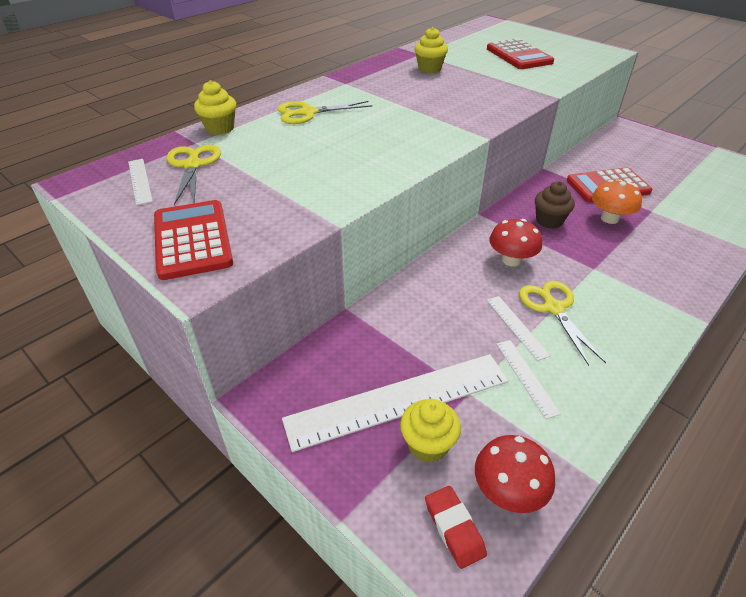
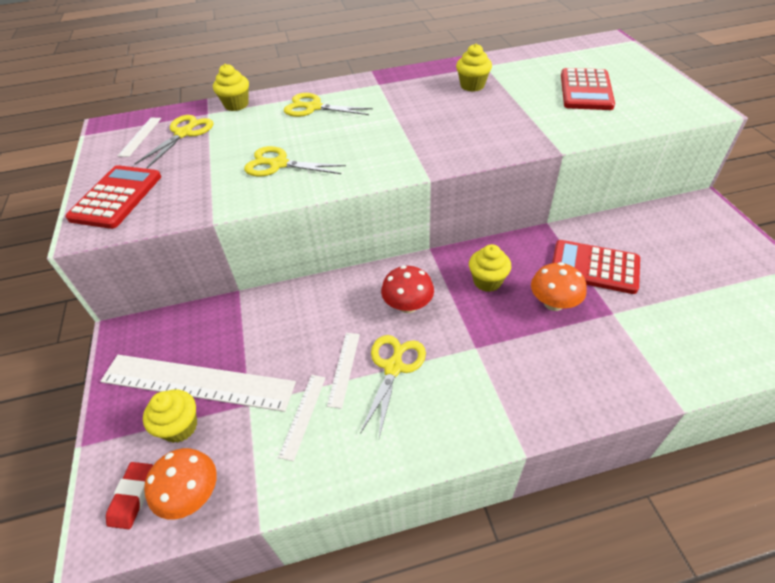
camera: 35 degrees right, 5 degrees up
red mushroom [475,435,555,513] -> orange mushroom [144,448,217,520]
brown cupcake [535,181,575,229] -> yellow cupcake [469,244,511,292]
none -> yellow scissors [244,146,346,176]

